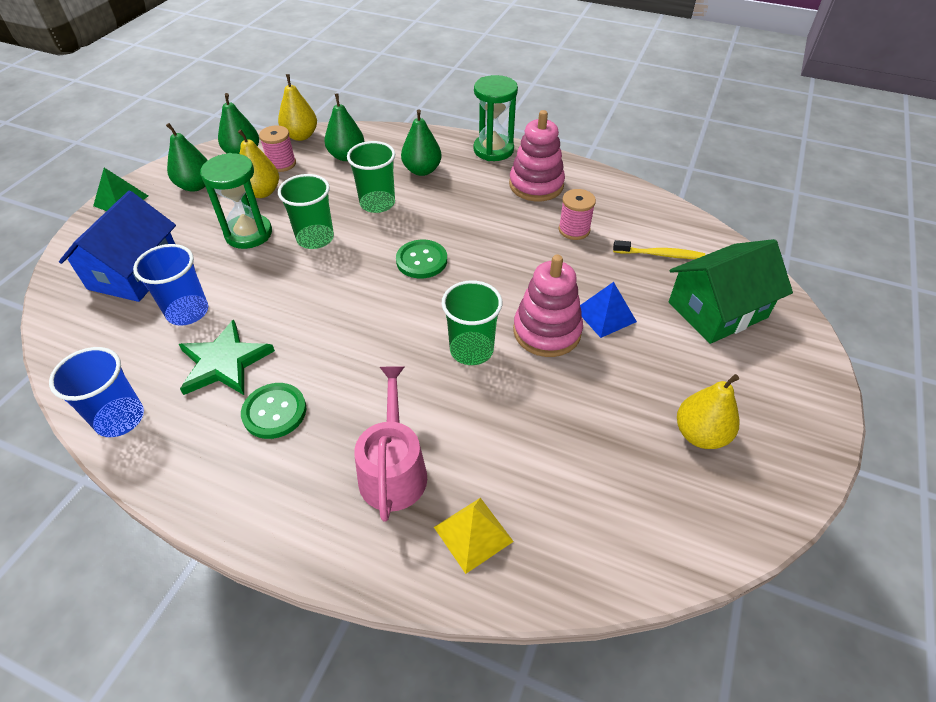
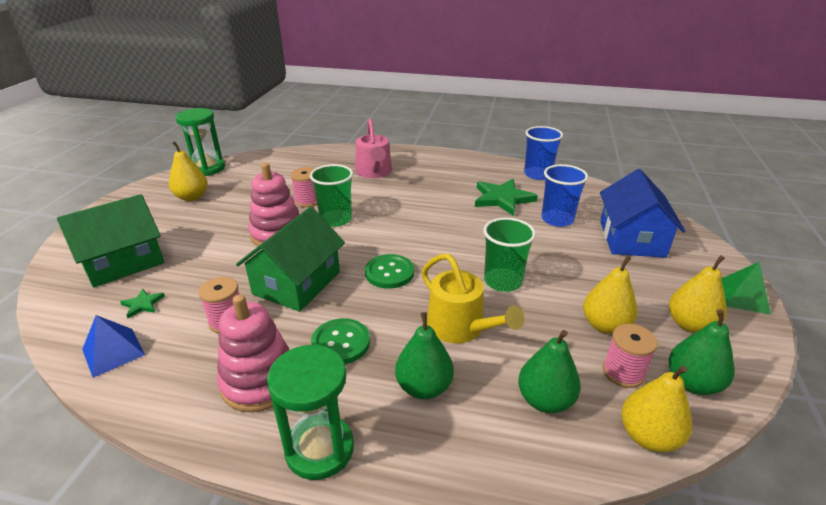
camera: 170 degrees right, 15 degrees down
green pear [166,123,208,192] -> yellow pear [669,255,726,333]
green hourglass [200,153,272,249] -> green hourglass moved to [175,108,225,176]
green button [241,383,306,439] -> green button moved to [311,318,370,364]
green cup [347,141,395,213] -> yellow watering can [422,254,525,343]
yellow pyramid [434,498,514,574] -> none
blue pyramid [580,282,637,338] -> blue pyramid moved to [82,315,145,378]
yellow toothbrush [613,240,705,259] -> green star [120,289,165,318]
none -> green house [236,207,345,312]
none -> pink spool [291,167,317,207]

